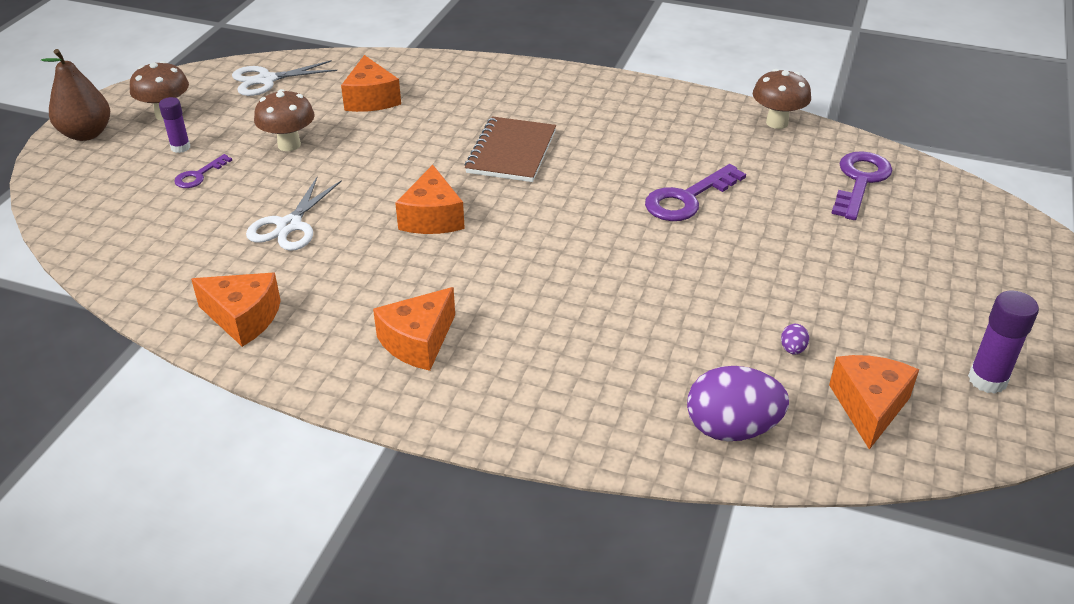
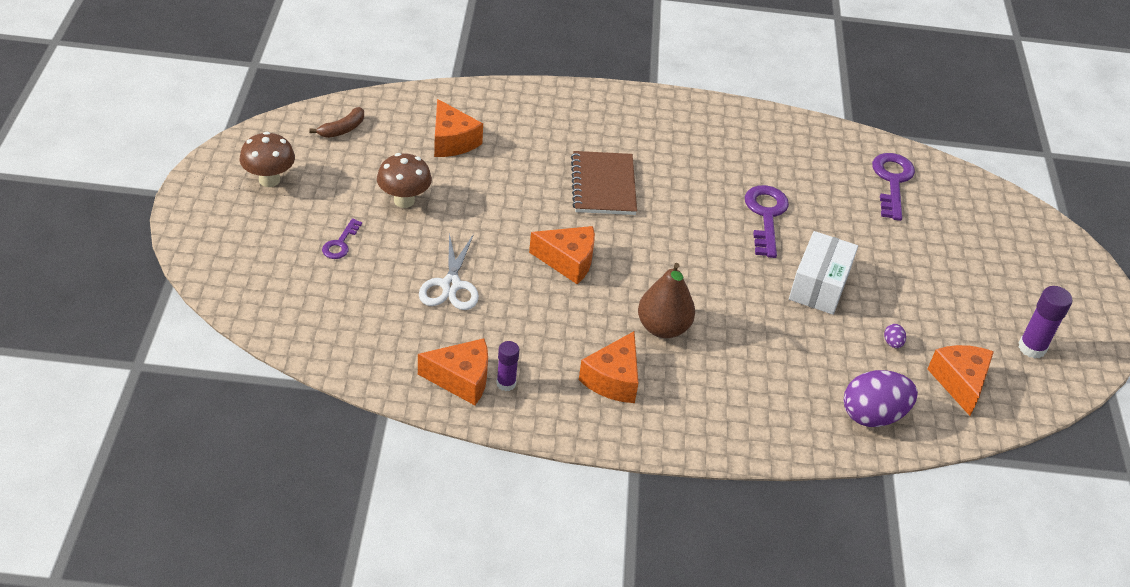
camera: 20 degrees left, 5 degrees up
brown pear [41,49,110,141] -> brown pear moved to [638,263,695,338]
purple glue stick [159,97,190,153] -> purple glue stick moved to [496,341,519,391]
white scissors [232,60,337,96] -> brown banana [309,107,364,138]
orange cheese [395,165,465,234] -> orange cheese turned 60 degrees counterclockwise [529,226,595,285]
purple key [645,164,746,221] -> purple key turned 150 degrees clockwise [745,185,789,258]
brown mushroom [753,69,811,129] -> none
none -> white box [789,231,858,315]

